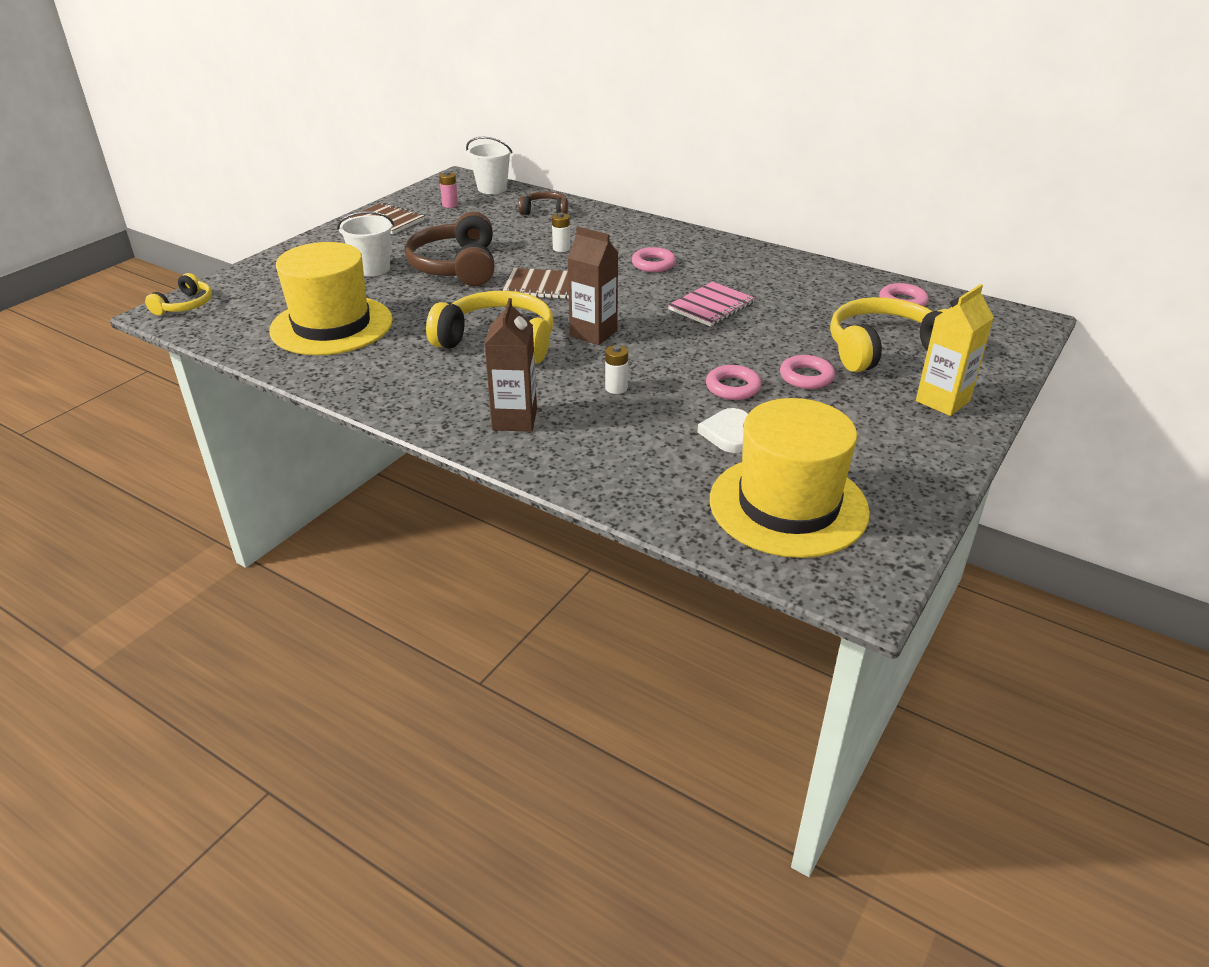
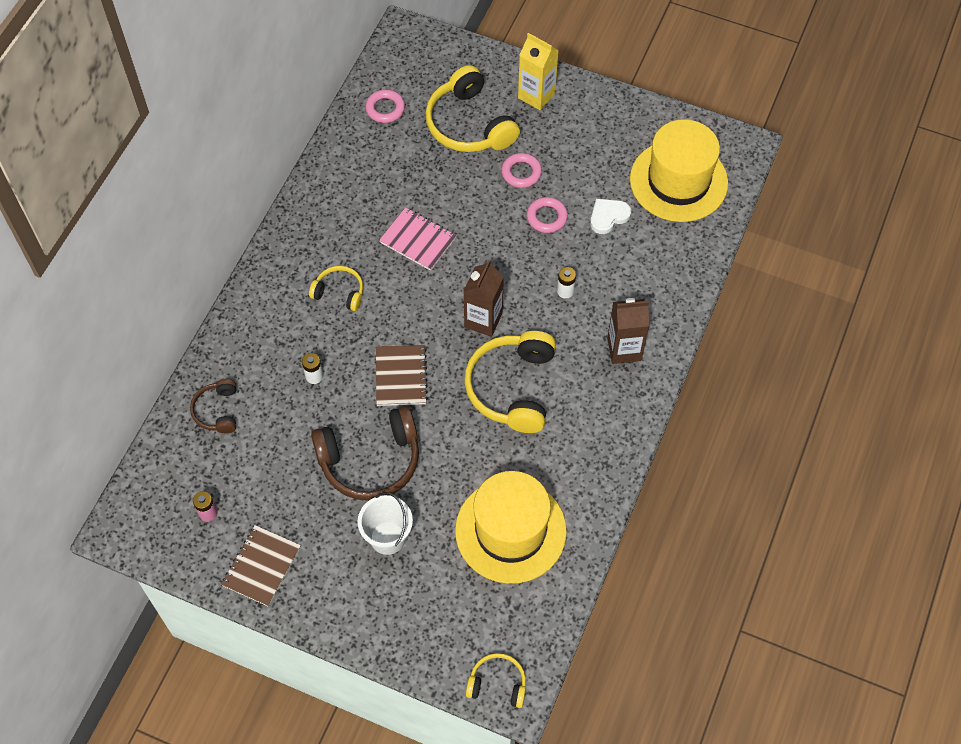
camera: 100 degrees left, 25 degrees up
white bucket [466,137,513,194] -> none
pink ring [632,247,676,272] -> yellow headphones [309,266,363,311]
white heart [698,408,748,453] -> white heart turned 150 degrees clockwise [590,198,631,234]

